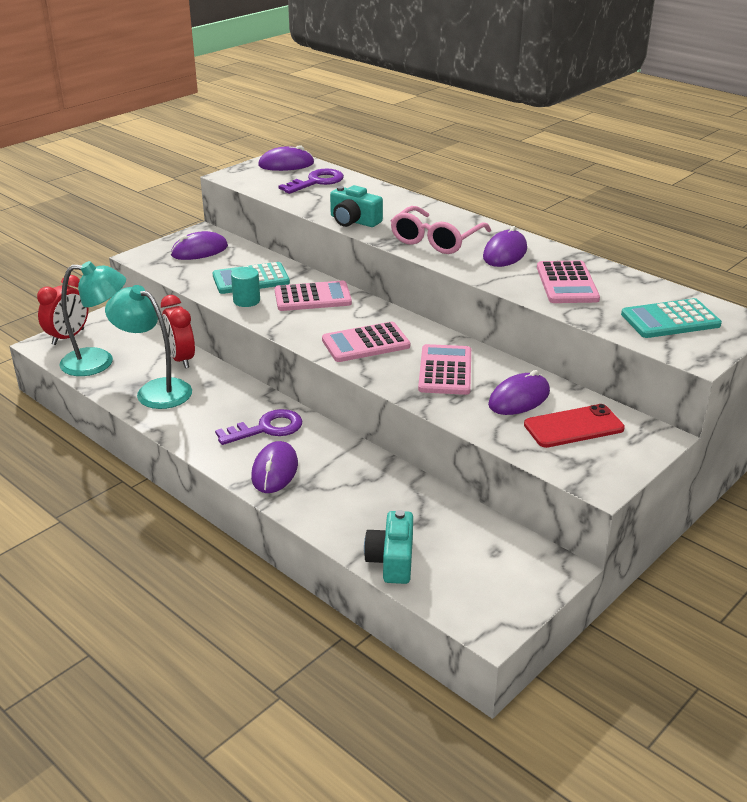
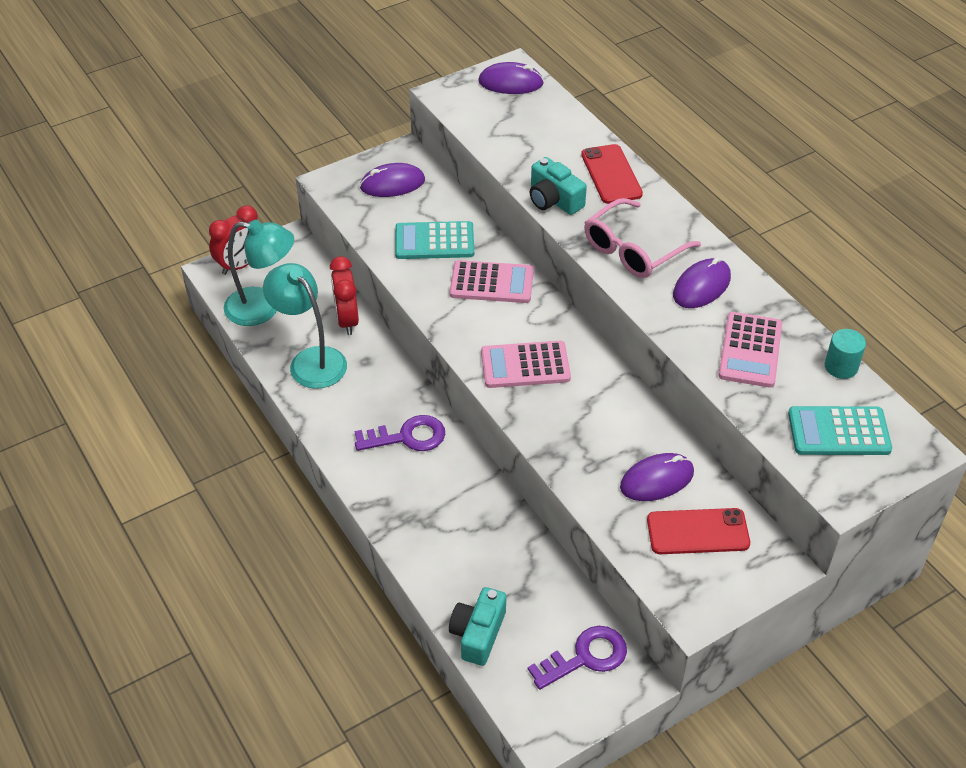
camera: 15 degrees right, 15 degrees up
turquoise cylinder [231,267,260,307] -> turquoise cylinder moved to [825,329,866,379]
purple mouse [251,441,298,493] -> none
purple key [279,169,344,194] -> purple key moved to [528,626,627,690]
pink calculator [418,344,471,395] -> none
none -> red phone [581,144,643,204]

